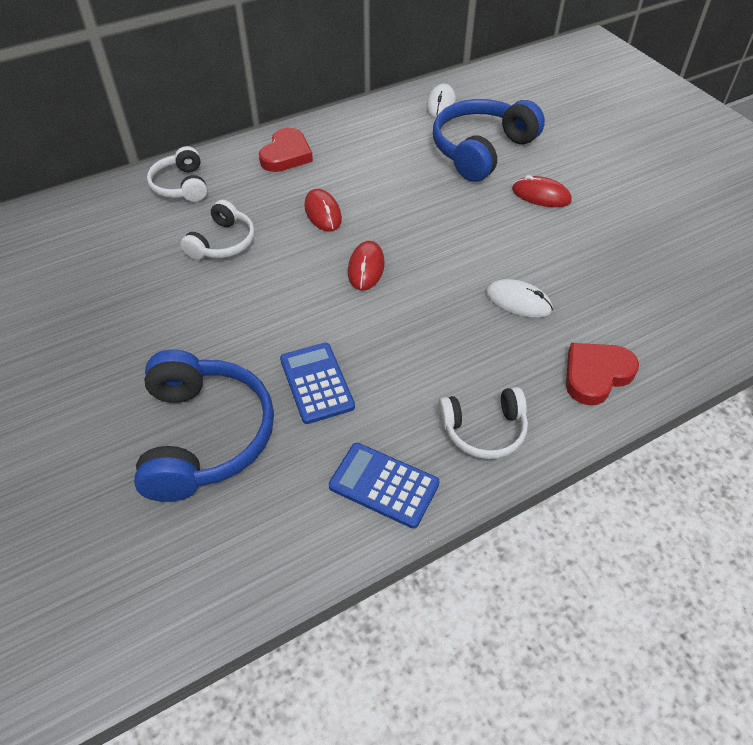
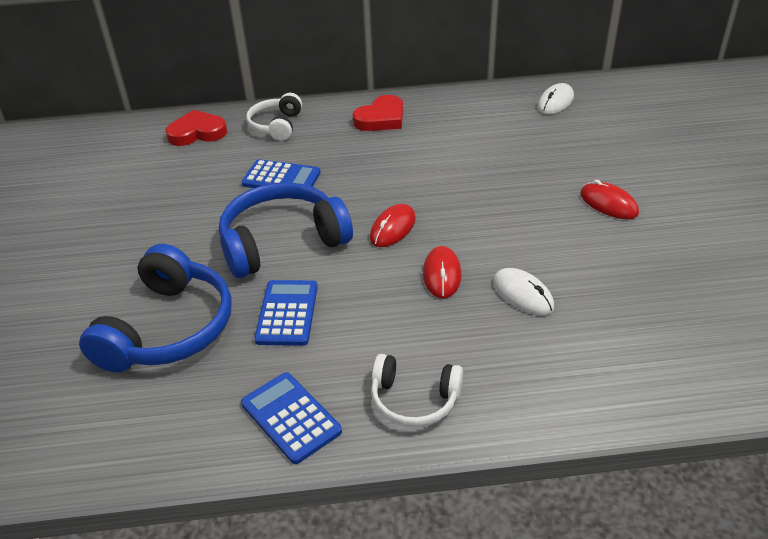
camera: 25 degrees right, 10 degrees down
white headphones [181,200,255,260] -> blue calculator [242,159,321,188]
red mouse [304,189,342,232] -> red mouse moved to [423,246,461,298]
blue headphones [433,99,545,182] -> blue headphones moved to [219,182,353,278]
red heart [566,343,639,405] -> red heart moved to [165,110,227,146]

